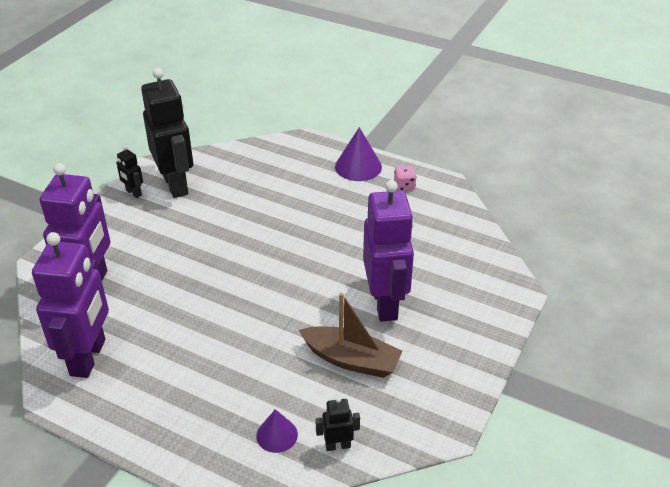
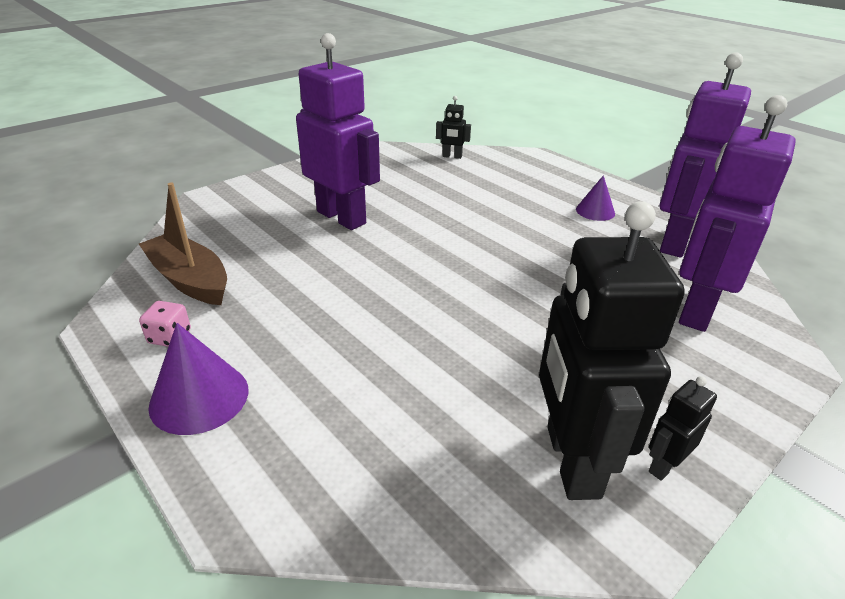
camera: 160 degrees left, 5 degrees down
black robot [116,146,143,198] -> black robot turned 105 degrees counterclockwise [649,376,717,481]
purple cone [256,409,298,453] -> purple cone moved to [576,175,615,221]
brown boat [299,293,403,378] -> brown boat moved to [139,183,227,305]
purple robot [363,180,414,322] -> purple robot turned 120 degrees clockwise [296,33,380,230]

